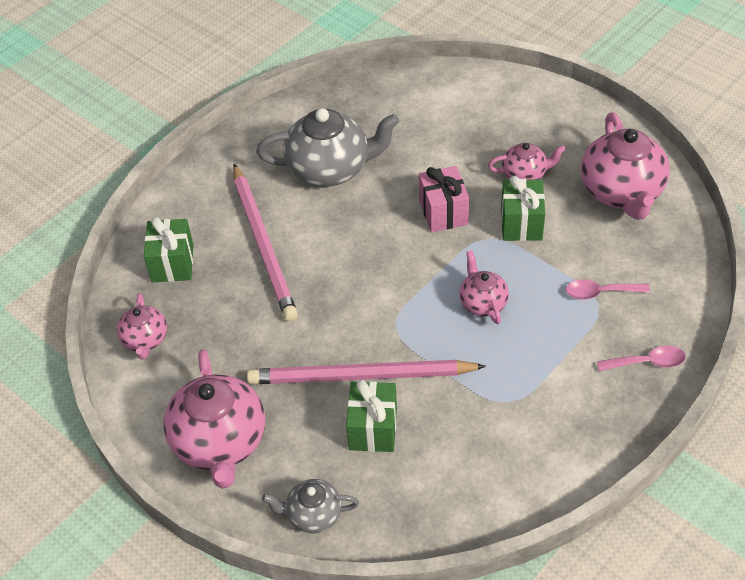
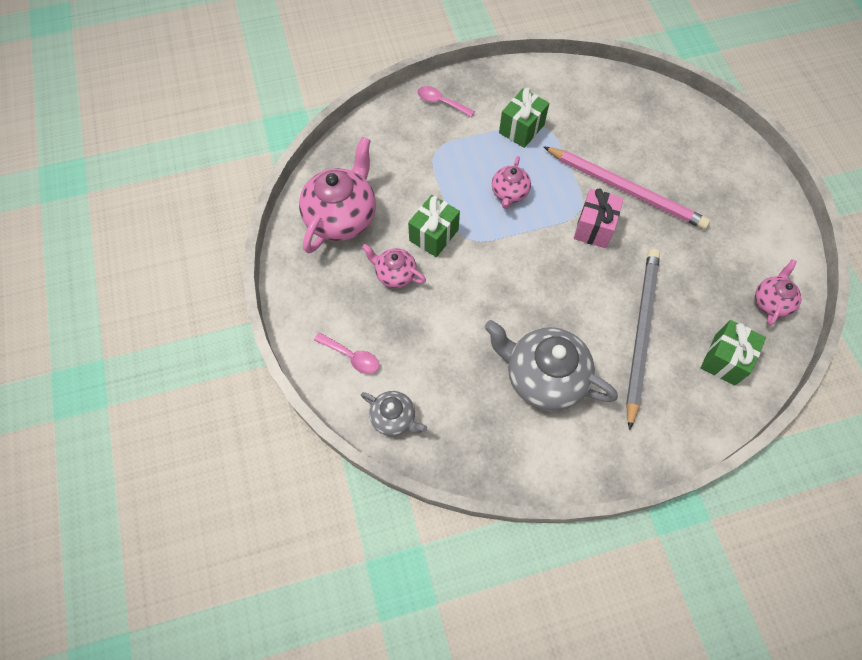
camera: 150 degrees left, 15 degrees up
pink teapot [164,349,265,489] -> none
pink pencil [233,164,298,321] -> grey pencil [626,249,660,430]
grey teapot [262,479,359,533] -> grey teapot moved to [361,391,427,436]
green gift [346,380,397,452] -> green gift moved to [499,88,549,148]
pink gift [419,166,469,232] -> pink gift moved to [574,188,624,248]
pink spoon [566,279,650,300] -> pink spoon moved to [314,332,379,374]

